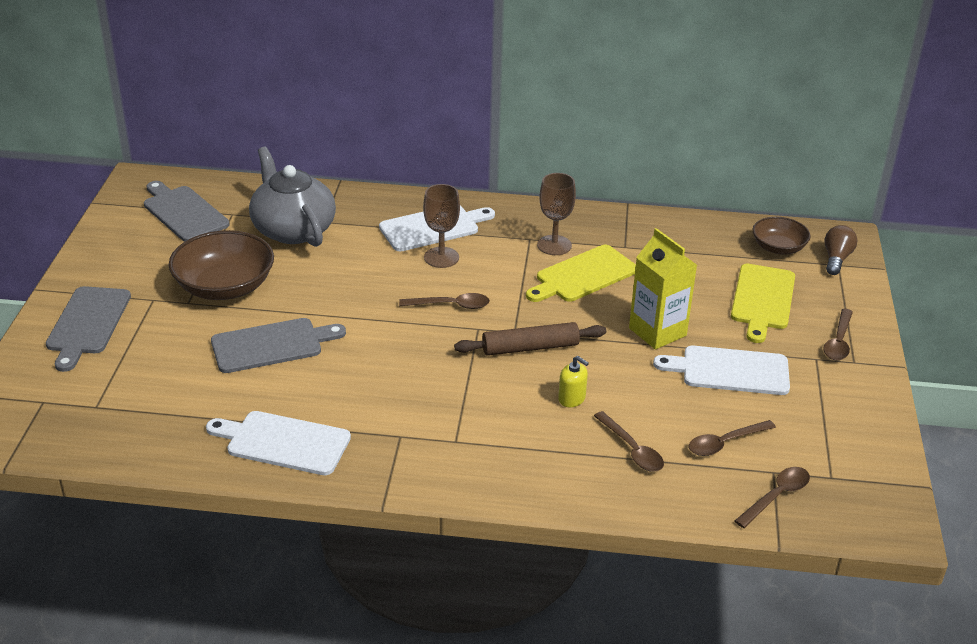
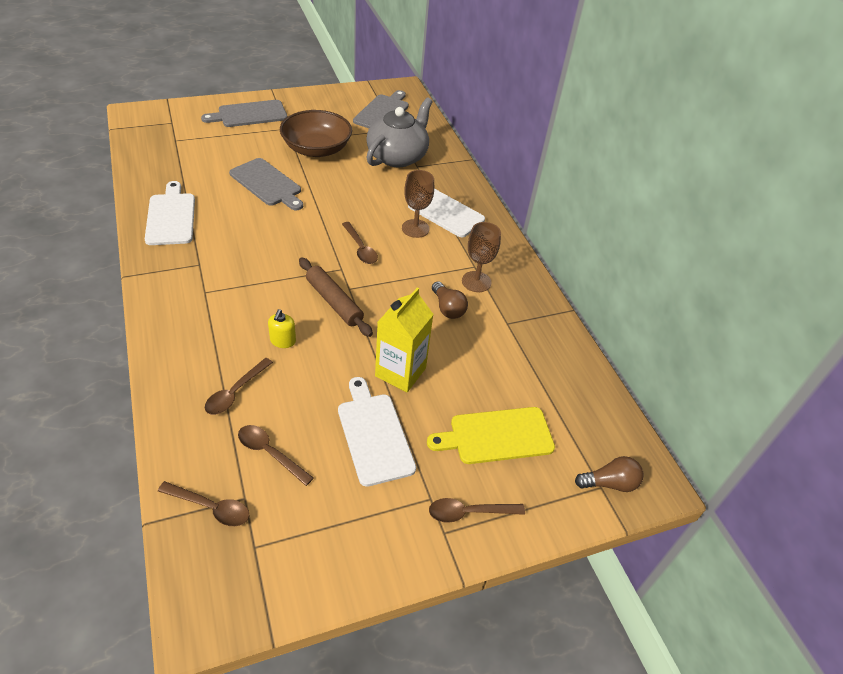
camera: 60 degrees right, 10 degrees up
yellow cutting board [526,245,636,302] -> brown light bulb [432,281,468,319]
brown bowl [752,217,811,255] -> none

